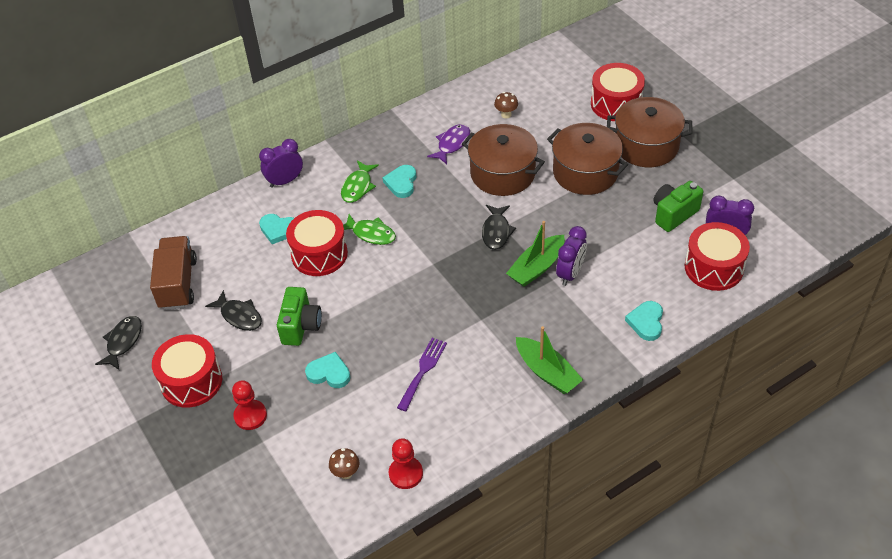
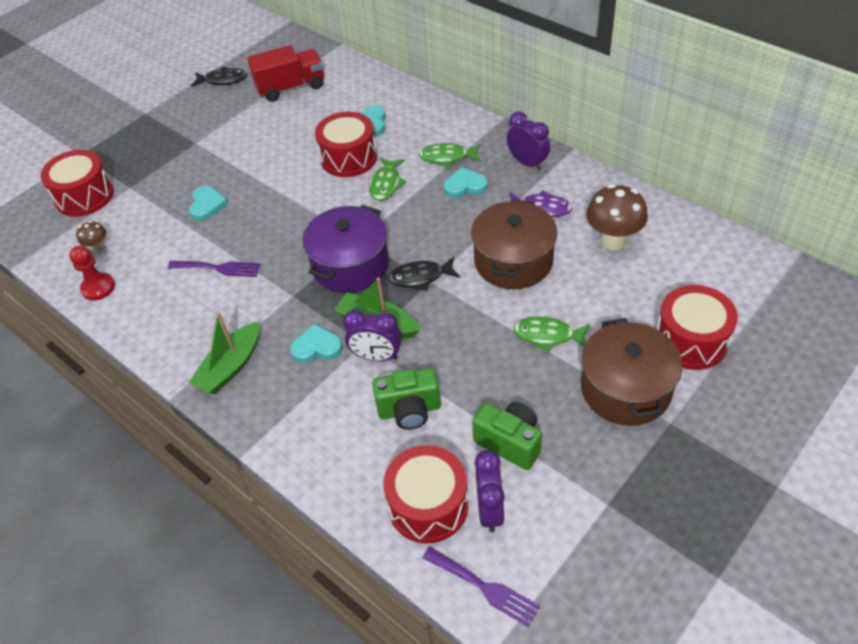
camera: 75 degrees right, 0 degrees up
brown truck [150,236,197,310] -> red truck [247,45,324,102]
red drum [152,334,222,408] -> red drum moved to [41,150,114,217]
black fish [205,290,262,331] -> none
red pawn [232,380,267,430] -> none
purple clock [259,139,303,188] -> purple clock moved to [507,112,550,170]
green camera [277,287,322,346] -> green camera moved to [372,368,441,430]
brown mushroom [494,92,518,118] -> brown mushroom [586,184,648,250], size x1.96
brown pot [547,123,628,195] -> green fish [514,316,590,352]
turquoise heart [625,301,663,341] -> turquoise heart moved to [290,324,343,363]
none -> purple pot [302,205,389,293]
none -> purple fork [422,547,540,627]

